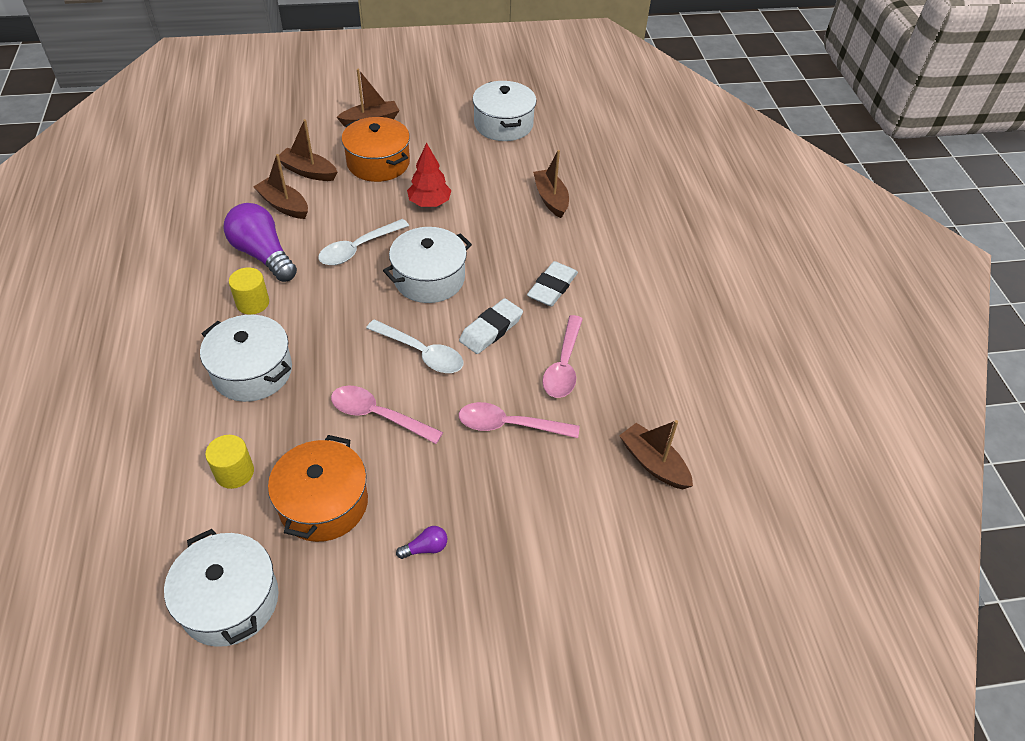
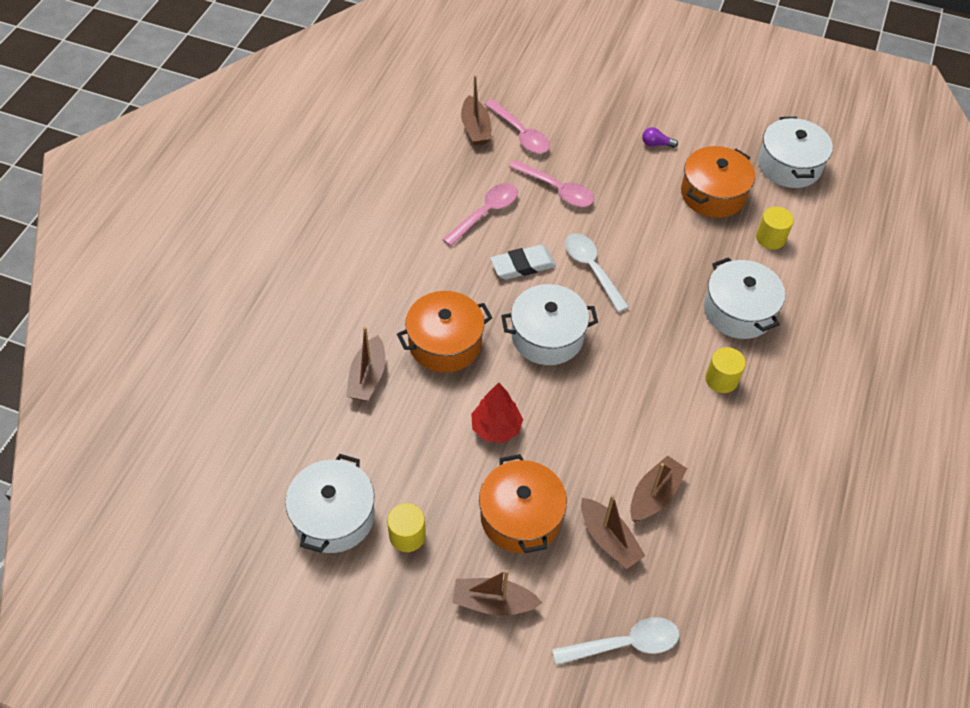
camera: 150 degrees left, 5 degrees up
purple light bulb [224,203,297,282] -> none
brown boat [253,154,308,219] -> brown boat turned 120 degrees counterclockwise [630,455,688,522]
white spoon [318,219,409,265] -> white spoon moved to [552,617,679,665]
pink spoon [331,386,443,444] -> pink spoon moved to [485,99,550,153]
white eraser [527,261,578,306] -> none
none -> yellow cylinder [387,503,426,552]
none -> orange pot [397,291,493,373]

